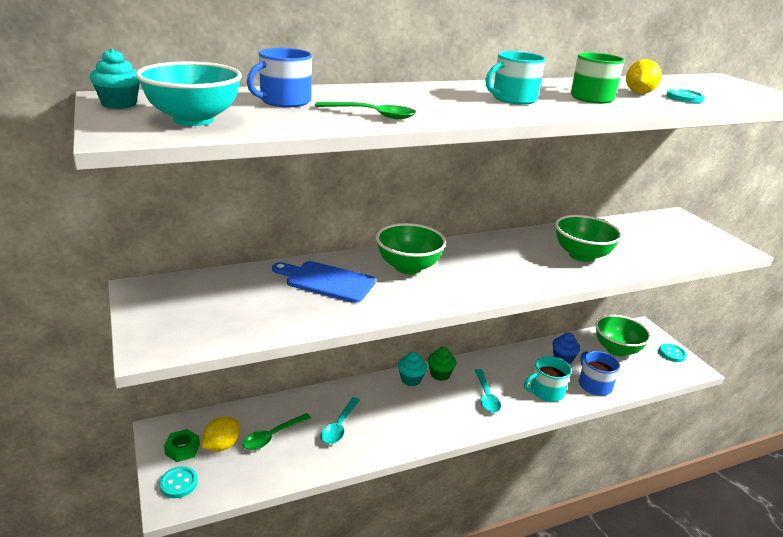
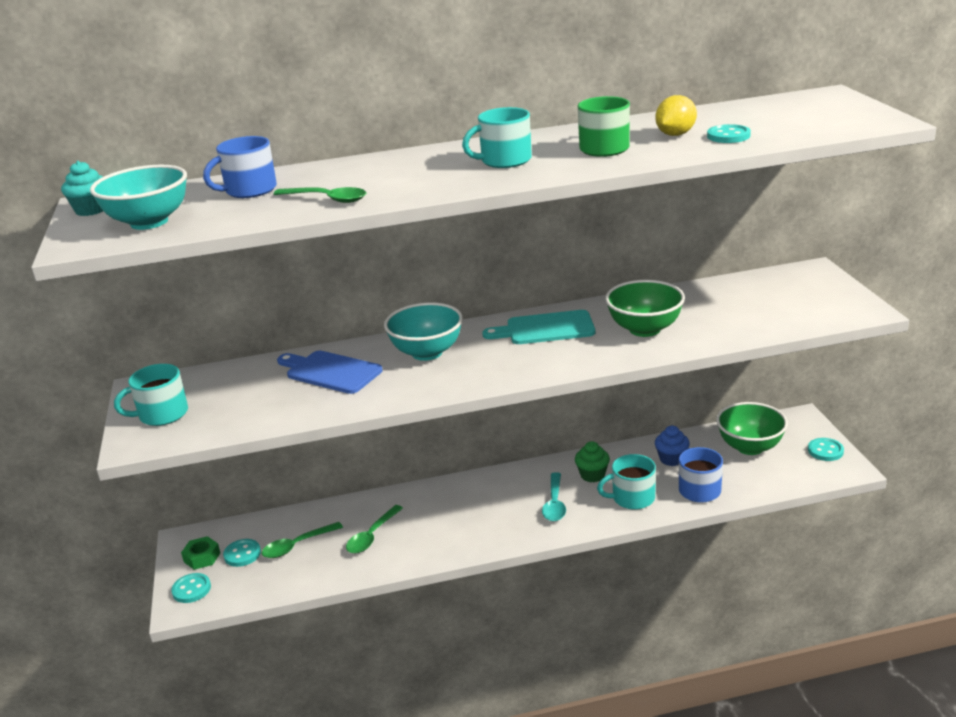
camera: 15 degrees right, 0 degrees up
yellow lemon [202,417,240,452] -> turquoise button [223,539,261,567]
turquoise spoon [321,397,360,444] -> green spoon [346,505,403,553]
green bowl [376,223,446,274] -> turquoise bowl [384,302,463,361]
turquoise cupcake [398,352,427,386] -> none
green cupcake [428,347,457,381] -> green cupcake moved to [575,441,610,482]
none -> turquoise mug [114,364,188,426]
none -> turquoise cutting board [482,310,595,344]

